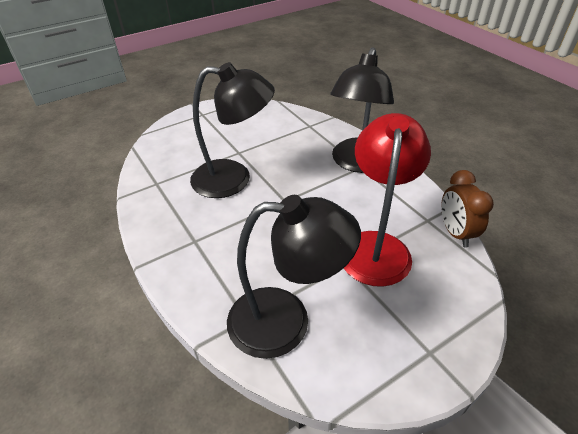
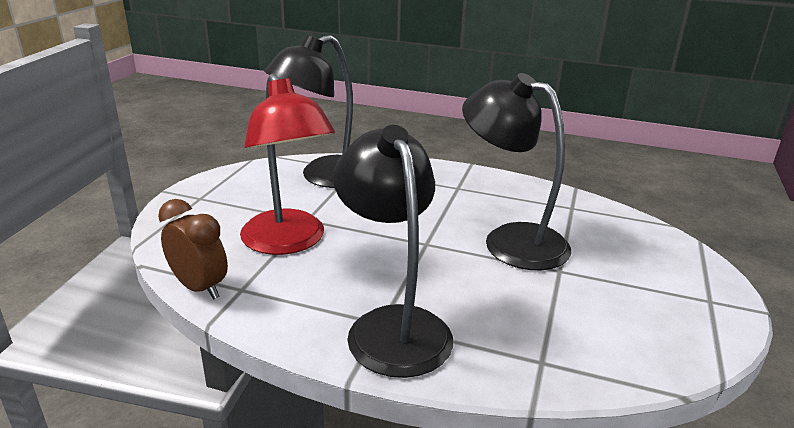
camera: 140 degrees right, 15 degrees down
black lamp [190,62,275,198] -> black lamp turned 75 degrees clockwise [462,73,571,270]

